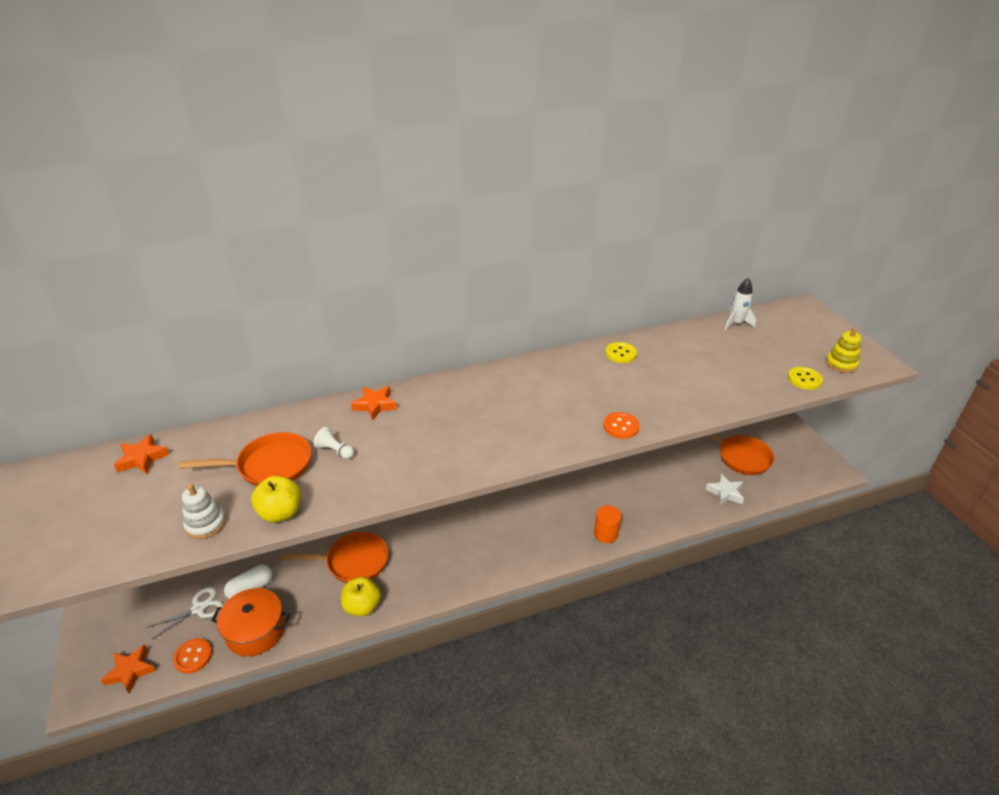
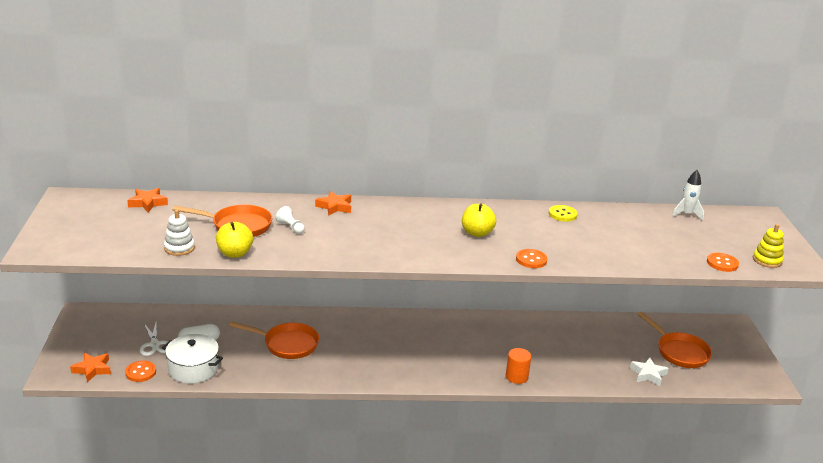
camera: 15 degrees right, 10 degrees down
white scissors [147,587,223,639] -> white scissors turned 90 degrees clockwise [140,322,168,356]
orange pot [211,588,290,657] -> white pot [162,334,223,383]
yellow apple [341,577,381,616] -> yellow apple moved to [462,203,496,237]
yellow button [787,367,823,390] -> orange button [707,253,739,272]

